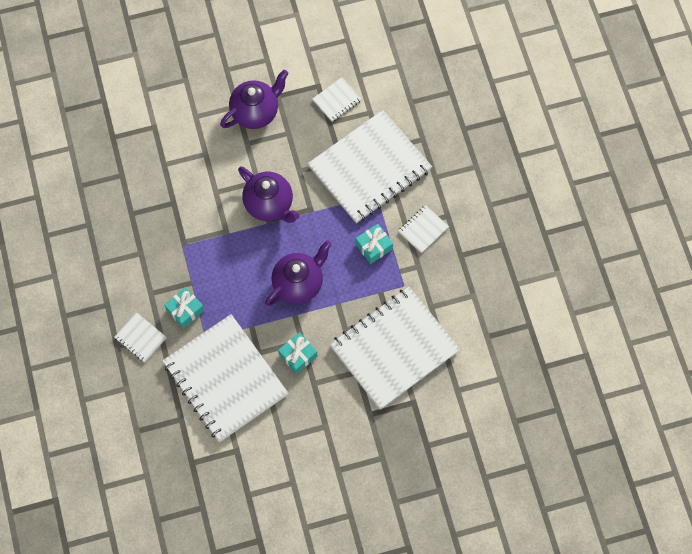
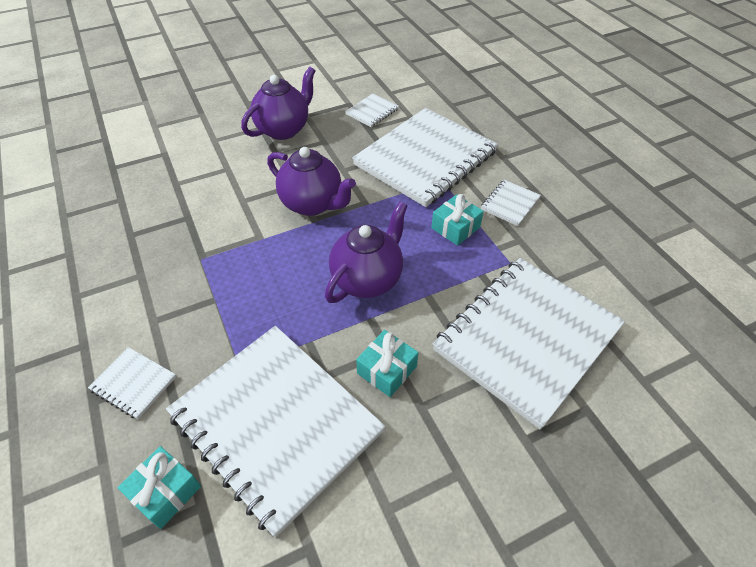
camera: 10 degrees left, 20 degrees down
turquoise gift [164,287,204,329] -> turquoise gift moved to [117,446,201,529]

